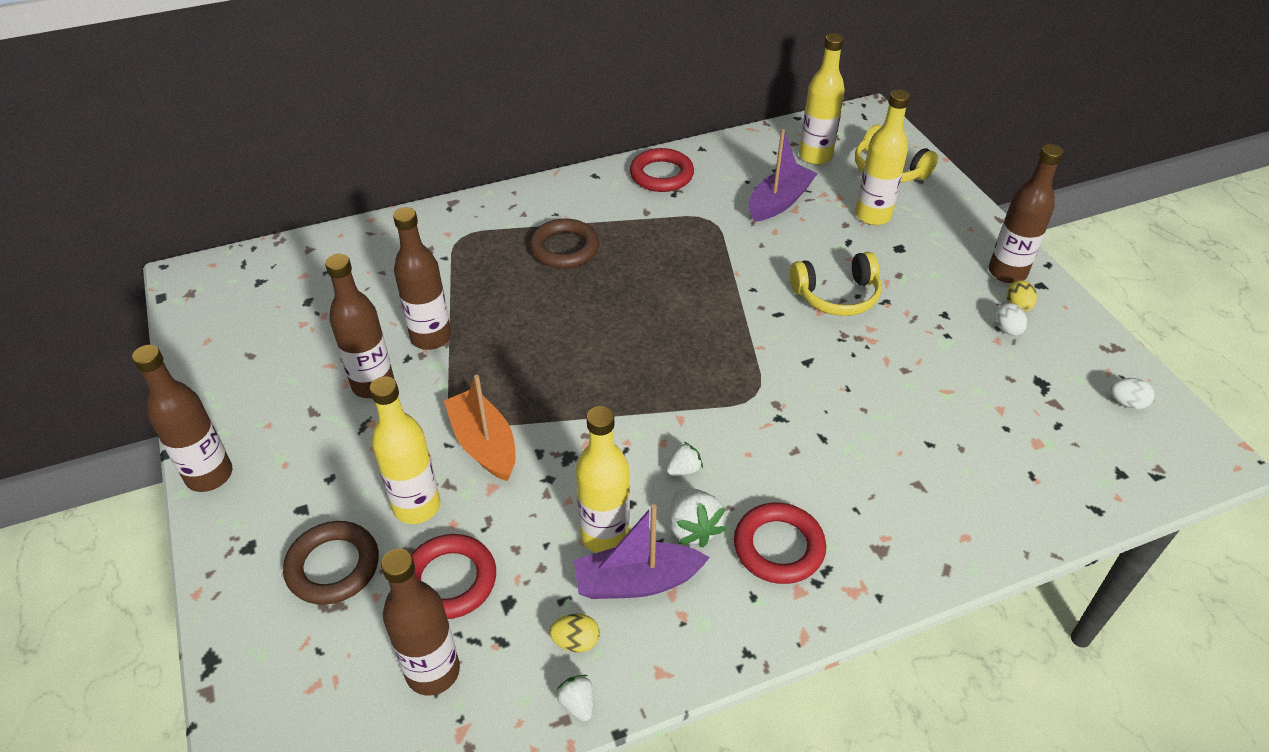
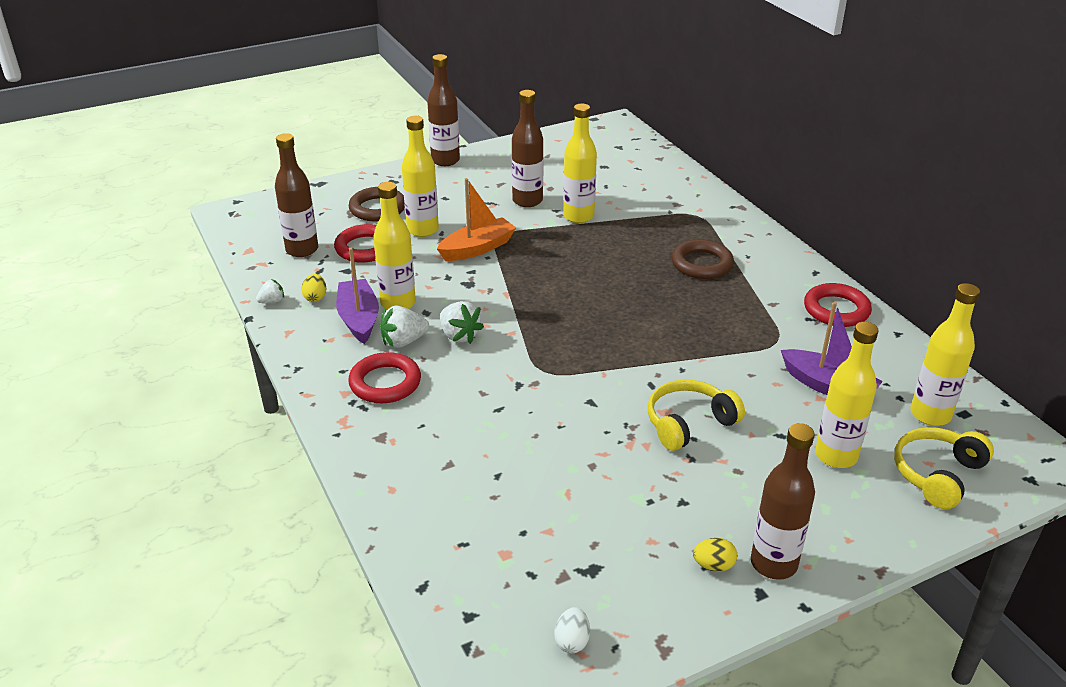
camera: 85 degrees right, 10 degrees down
brown bottle [393,207,451,350] -> yellow bottle [563,104,597,223]
white strawberry [667,441,703,476] -> white strawberry [440,301,484,344], size x1.68
yellow headphones [790,252,881,316] -> yellow headphones turned 75 degrees clockwise [648,379,745,451]
white egg [995,303,1027,336] -> none

